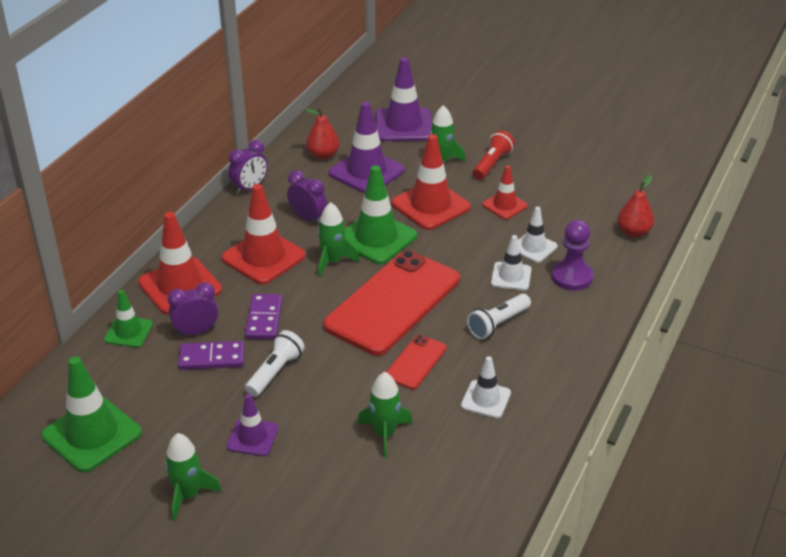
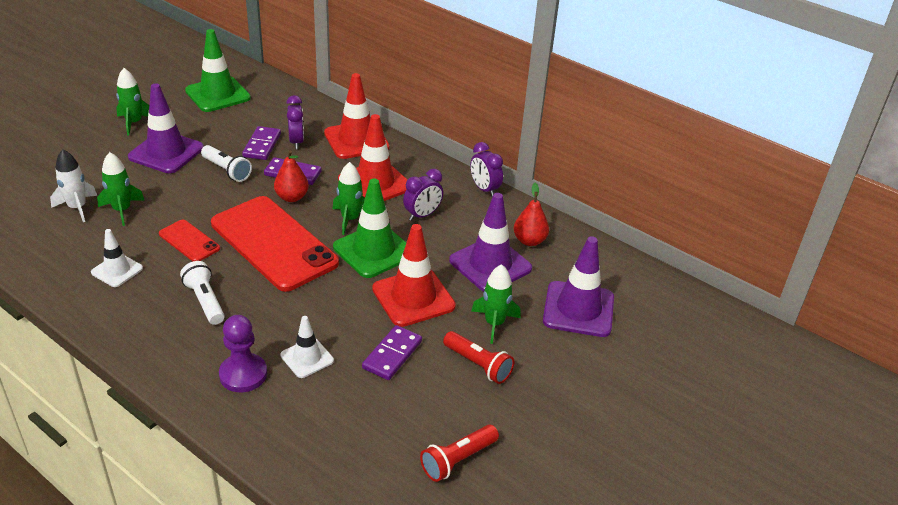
camera: 100 degrees right, 0 degrees up
green traffic cone [104,290,153,348] -> none
purple traffic cone [227,394,278,456] -> purple traffic cone [128,83,204,173], size x1.75
red traffic cone [482,165,528,219] -> purple domino [362,325,422,380]
white traffic cone [491,235,531,290] -> none
red pear [617,175,654,237] -> red pear moved to [274,150,309,202]
none -> white rocket [50,149,97,222]
none -> red flashlight [420,425,499,482]

